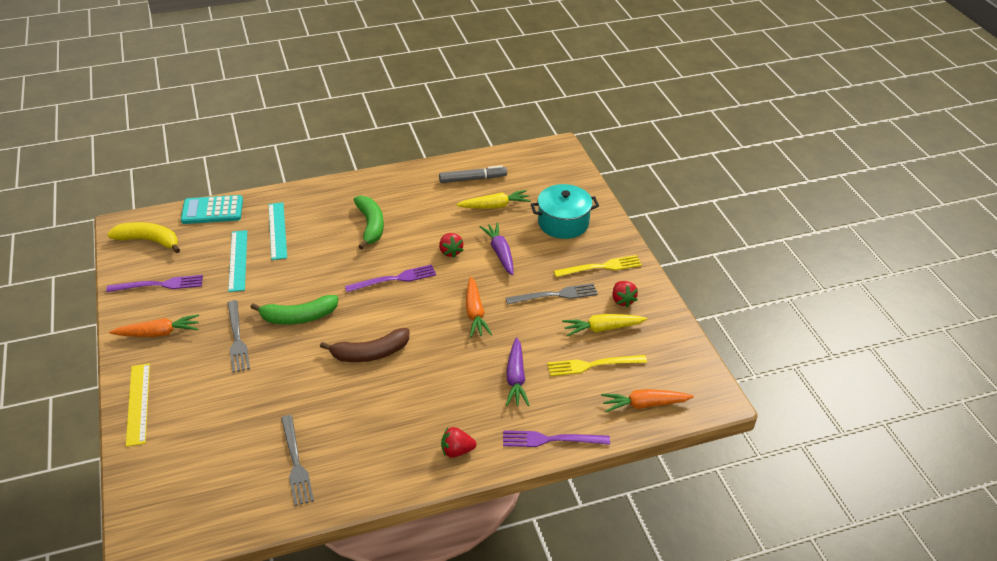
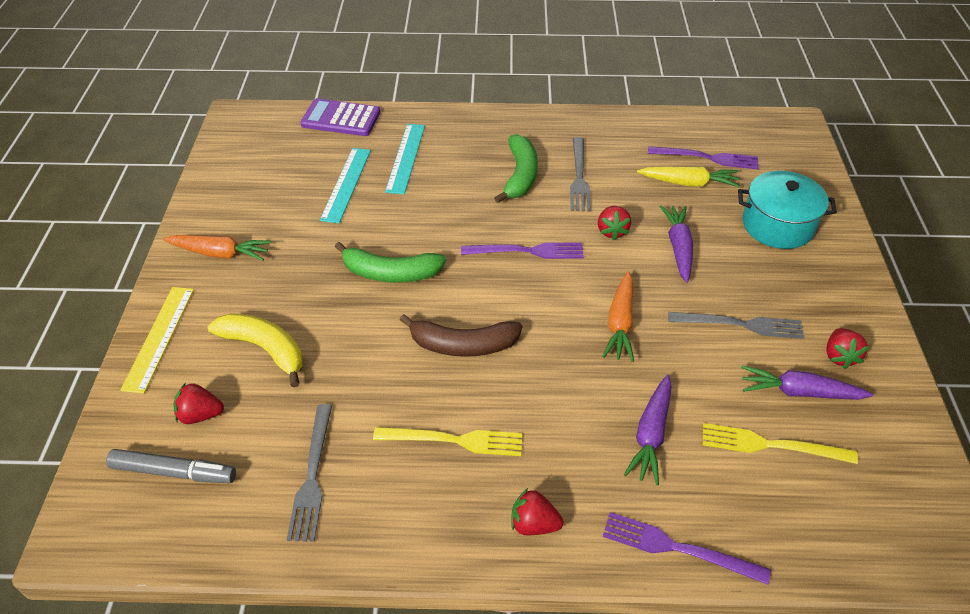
camera: 20 degrees right, 5 degrees up
purple fork [106,275,203,292] -> purple fork moved to [648,146,759,169]
yellow banana [107,222,180,253] -> yellow banana moved to [208,313,302,387]
turquoise calculator [181,195,243,224] -> purple calculator [300,98,380,136]
grey fork [228,300,250,373] -> grey fork moved to [570,137,591,212]
grey marker [439,166,507,183] -> grey marker moved to [106,449,236,483]
yellow fork [553,255,642,277] -> yellow fork moved to [373,427,522,456]
yellow carrot [562,314,647,336] -> purple carrot [741,366,873,400]
orange carrot [601,389,694,412] -> none
none -> red strawberry [173,383,224,424]

